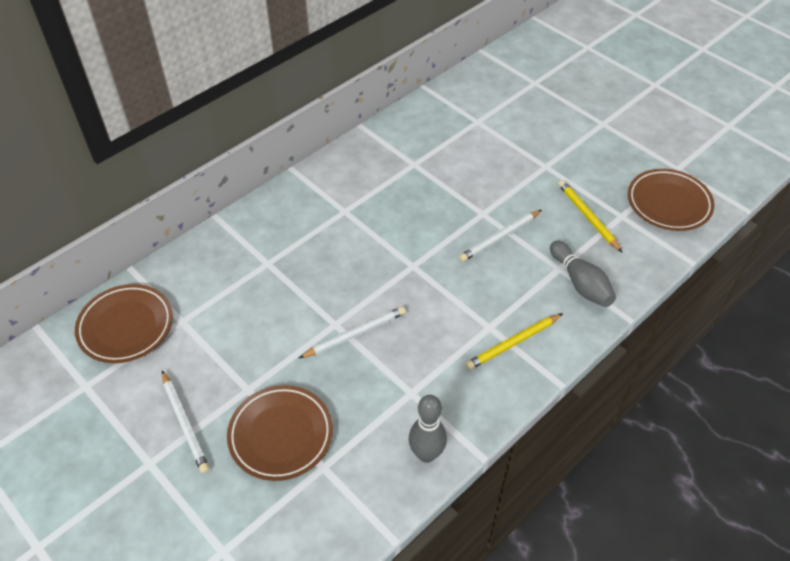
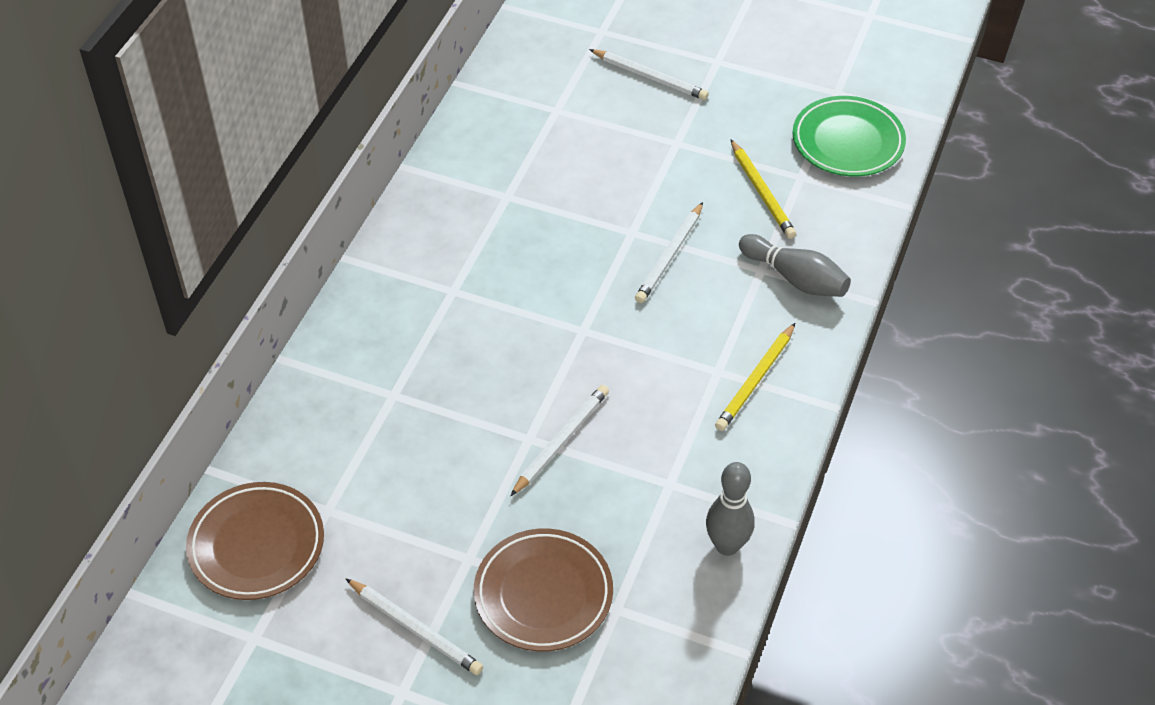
camera: 25 degrees left, 0 degrees up
yellow pencil [558,180,623,253] -> yellow pencil turned 150 degrees counterclockwise [731,140,796,239]
brown plate [628,169,715,231] -> green plate [792,96,906,177]
none -> white pencil [589,49,709,100]

